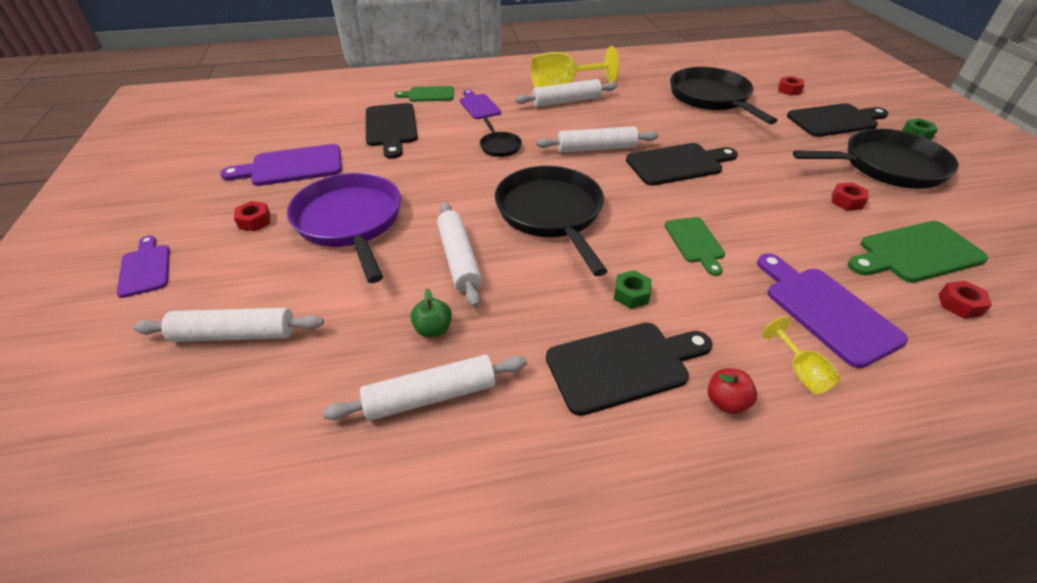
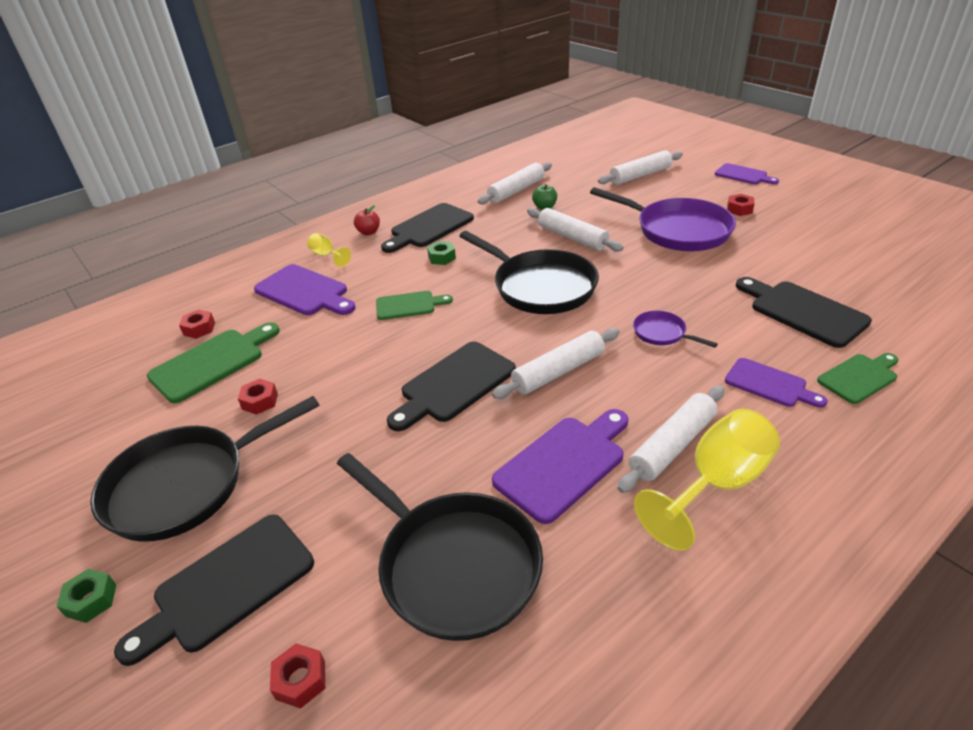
camera: 155 degrees right, 5 degrees down
purple cutting board [220,144,342,186] -> purple cutting board moved to [492,409,628,524]
black pan [480,117,522,157] -> purple pan [633,311,718,348]
green cutting board [664,217,725,276] -> green cutting board turned 120 degrees clockwise [376,291,453,320]

